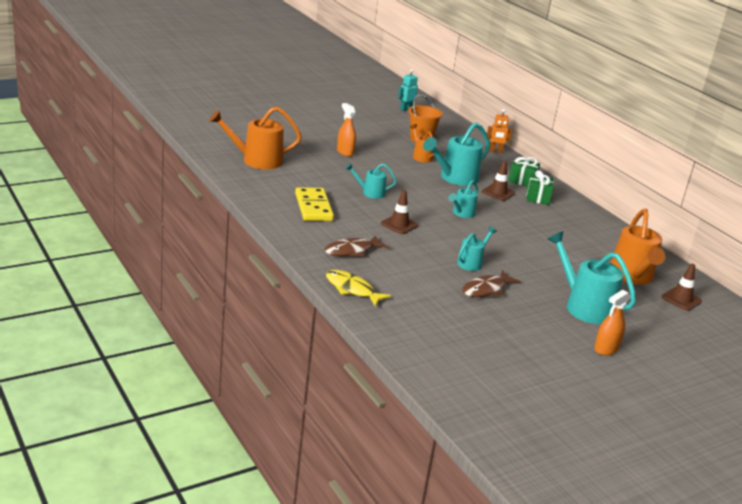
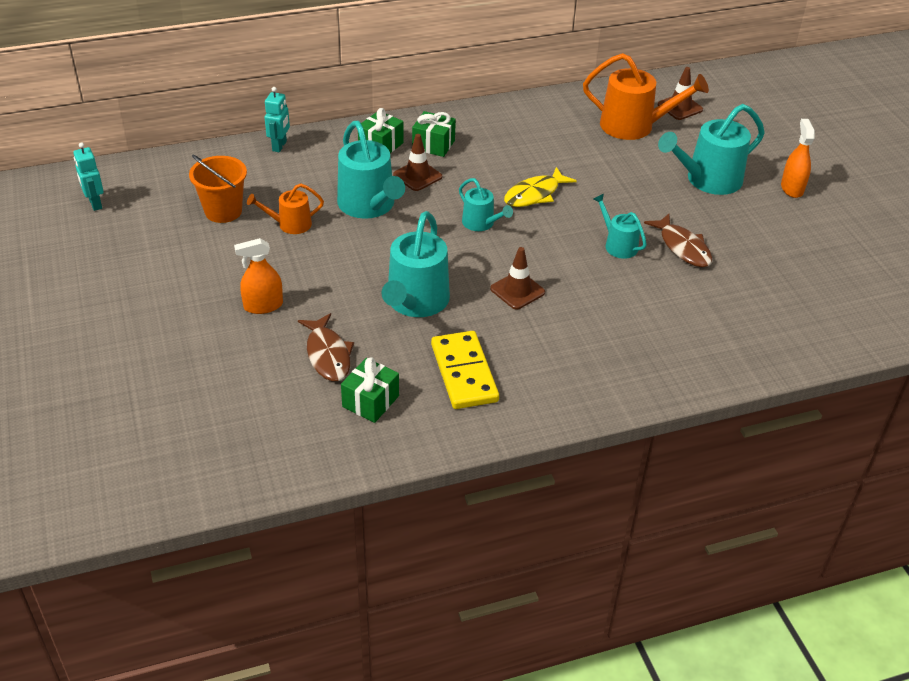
camera: 75 degrees left, 15 degrees up
orange watering can [209,107,302,169] -> none
yellow domino [295,187,334,221] -> yellow domino turned 75 degrees clockwise [431,331,499,409]
brown fish [324,235,388,257] -> brown fish moved to [298,313,354,381]
yellow fish [326,270,391,307] -> yellow fish moved to [504,167,577,207]
turquoise watering can [345,163,397,199] -> turquoise watering can [382,211,450,317], size x1.81
orange robot [487,109,513,153] -> turquoise robot [265,87,290,152]
orange spray bottle [594,290,630,355] -> orange spray bottle turned 150 degrees counterclockwise [781,119,815,198]
none -> green gift [341,357,399,423]

